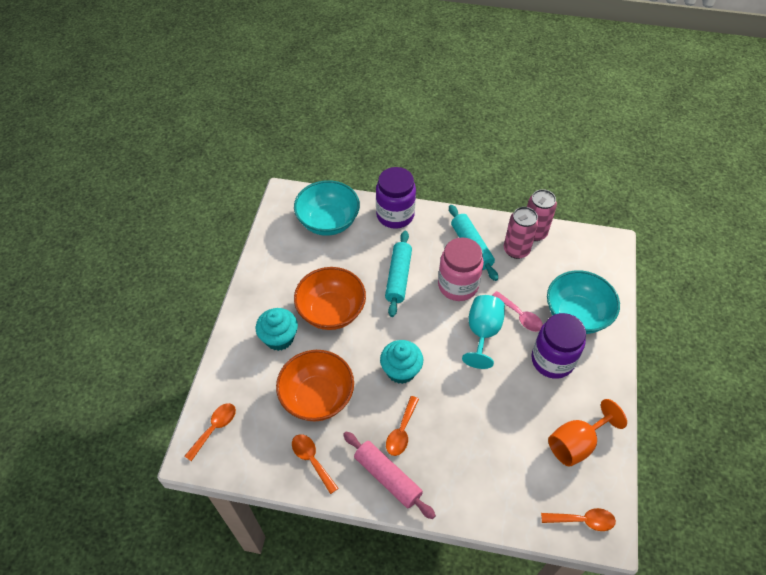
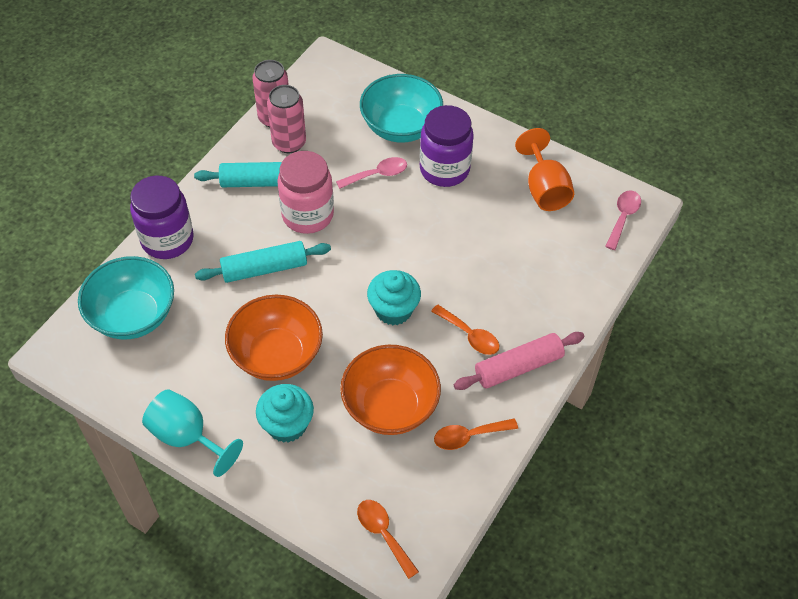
camera: 70 degrees left, 0 degrees up
turquoise rolling pin [385,231,412,317] -> turquoise rolling pin turned 45 degrees counterclockwise [195,241,331,283]
turquoise goblet [462,295,505,369] -> turquoise goblet moved to [142,389,243,477]
orange spoon [541,508,616,531] -> pink spoon [605,190,641,250]

